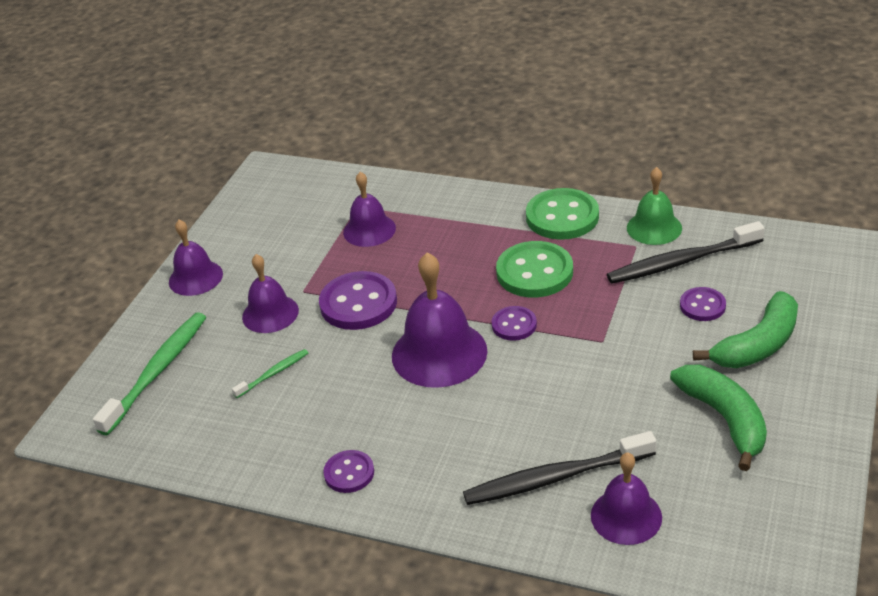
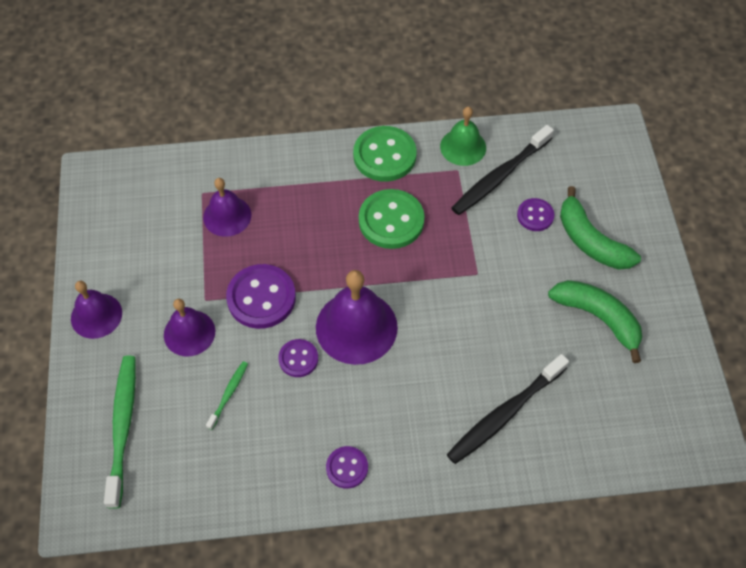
camera: 30 degrees left, 20 degrees up
purple button [492,306,537,341] -> purple button moved to [278,339,318,377]
purple bell [591,453,662,545] -> none
green banana [693,291,798,368] -> green banana turned 120 degrees clockwise [560,186,641,270]

